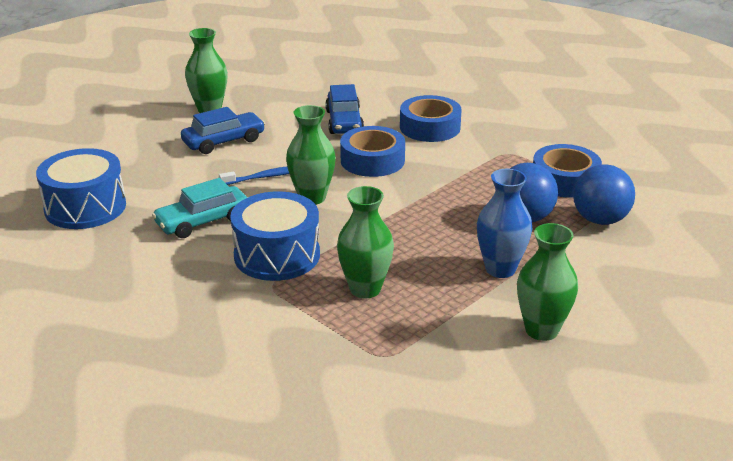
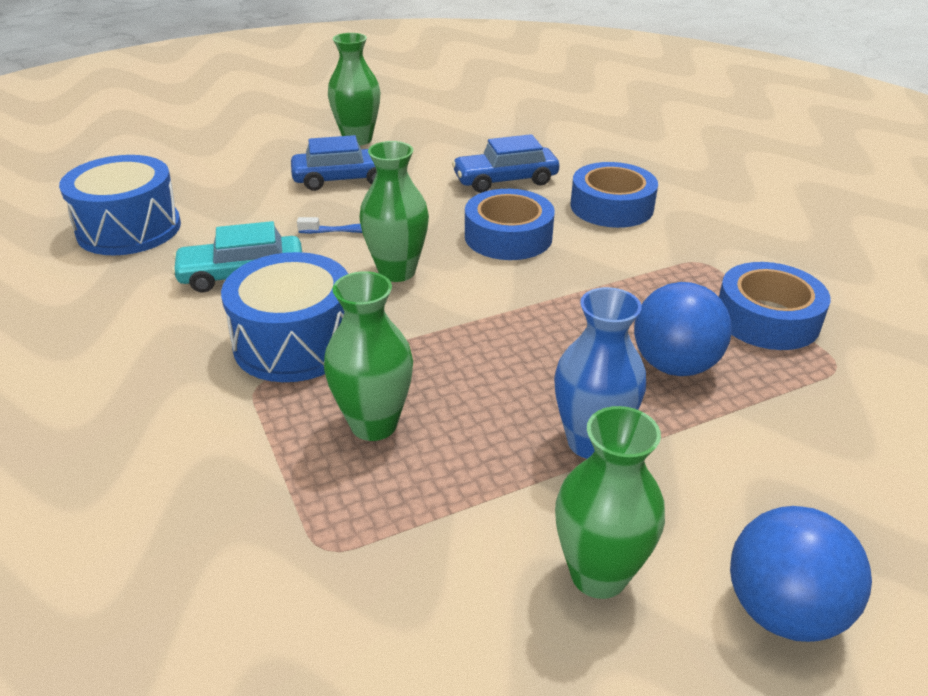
camera: 20 degrees right, 5 degrees up
blue car [325,84,364,134] -> blue car turned 60 degrees clockwise [452,134,559,193]
blue ball [573,164,635,225] -> blue ball moved to [730,506,872,642]

